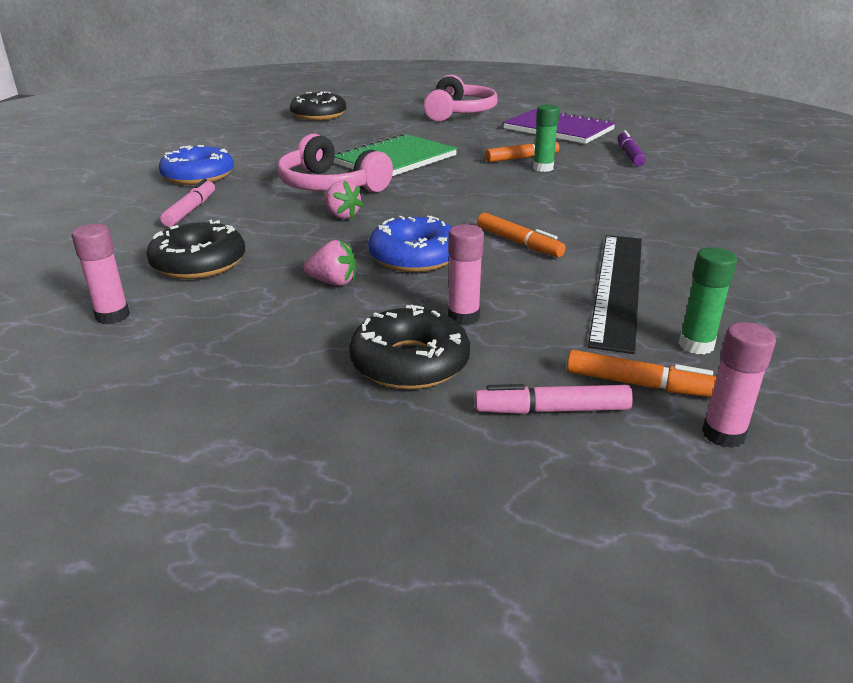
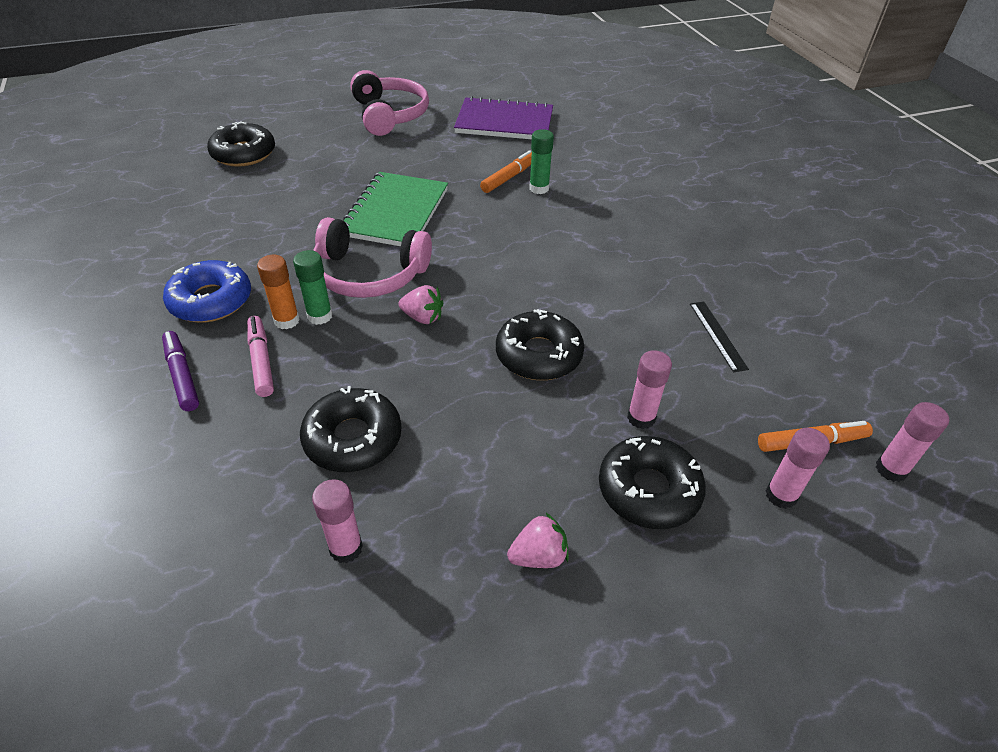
camera: 30 degrees left, 15 degrees up
pink strawberry [303,240,356,286] -> pink strawberry moved to [507,513,569,568]
blue donut [368,216,452,272] -> black donut [496,309,584,380]
pink marker [474,384,633,414] -> pink glue stick [766,428,830,509]
orange marker [477,213,565,257] -> none
black ruler [588,235,642,354] -> black ruler [690,301,749,373], size x0.48
purple marker [618,130,646,167] -> purple marker moved to [162,331,199,411]
green glue stick [679,247,737,355] -> green glue stick moved to [293,250,333,325]
none -> orange glue stick [257,255,300,329]

